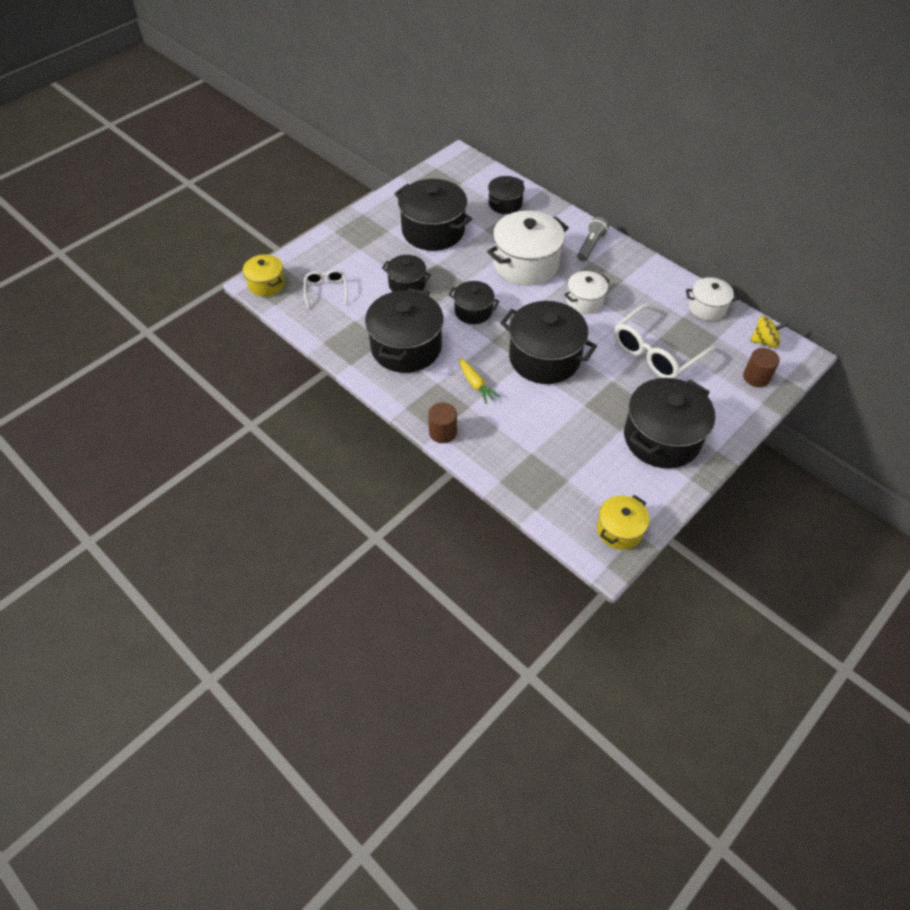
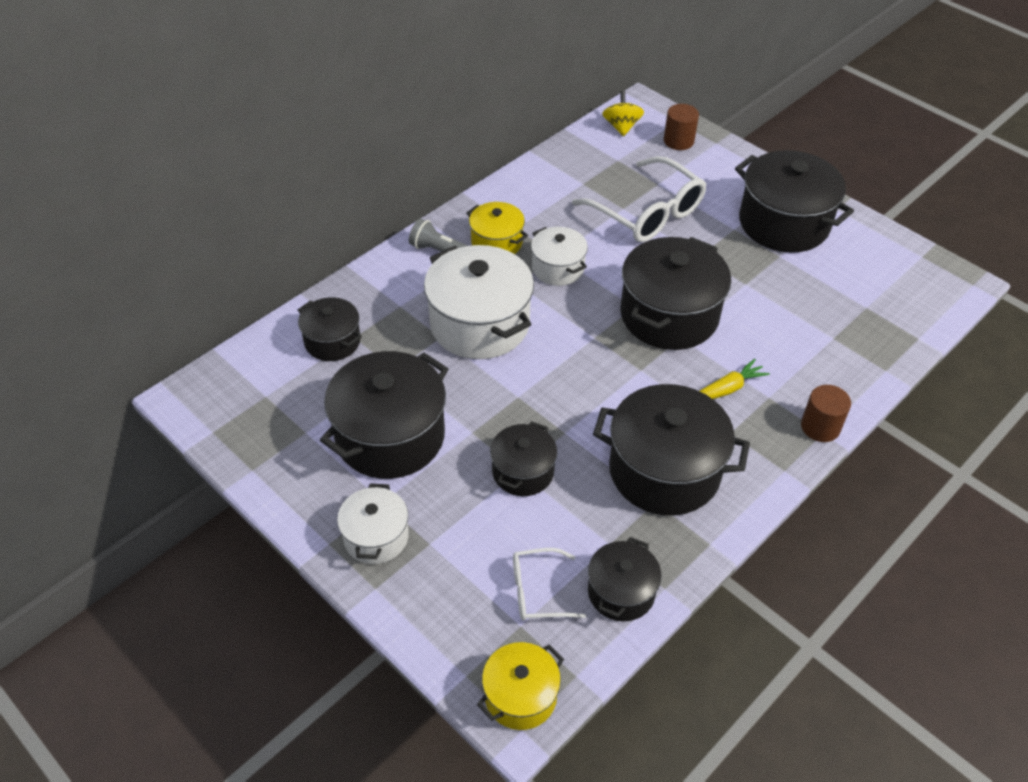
camera: 90 degrees left, 5 degrees down
black pot [448,281,500,324] -> black pot moved to [588,537,662,621]
yellow pot [597,495,650,550] -> yellow pot moved to [466,202,528,254]
white pot [686,277,739,321] -> white pot moved to [337,483,409,564]

